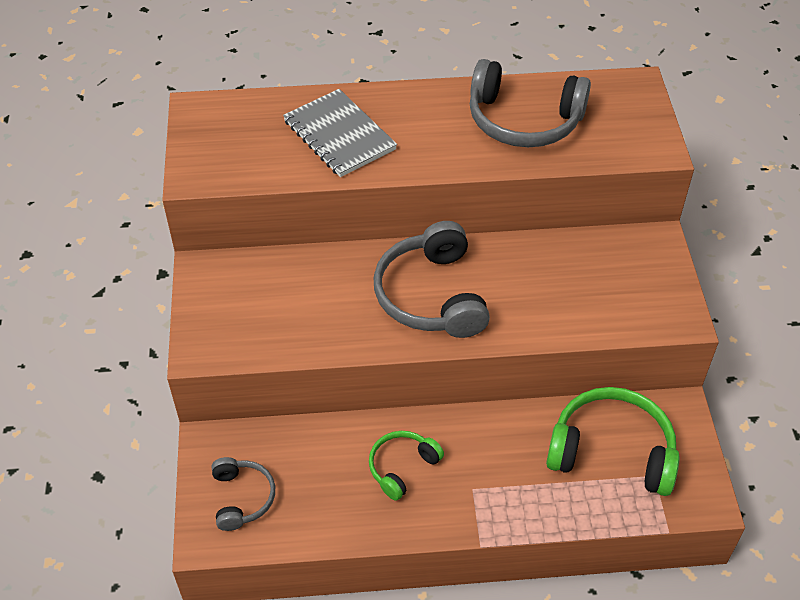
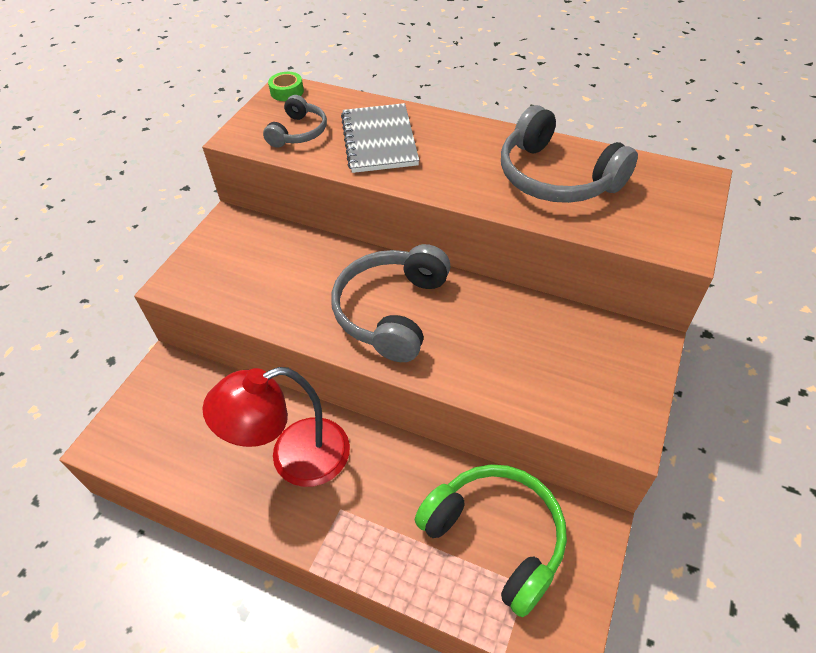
camera: 30 degrees right, 0 degrees up
grey headphones [212,457,275,531] -> grey headphones moved to [263,95,327,148]
green headphones [369,431,444,501] -> red lamp [202,367,350,487]
none -> green tape [268,72,304,101]

